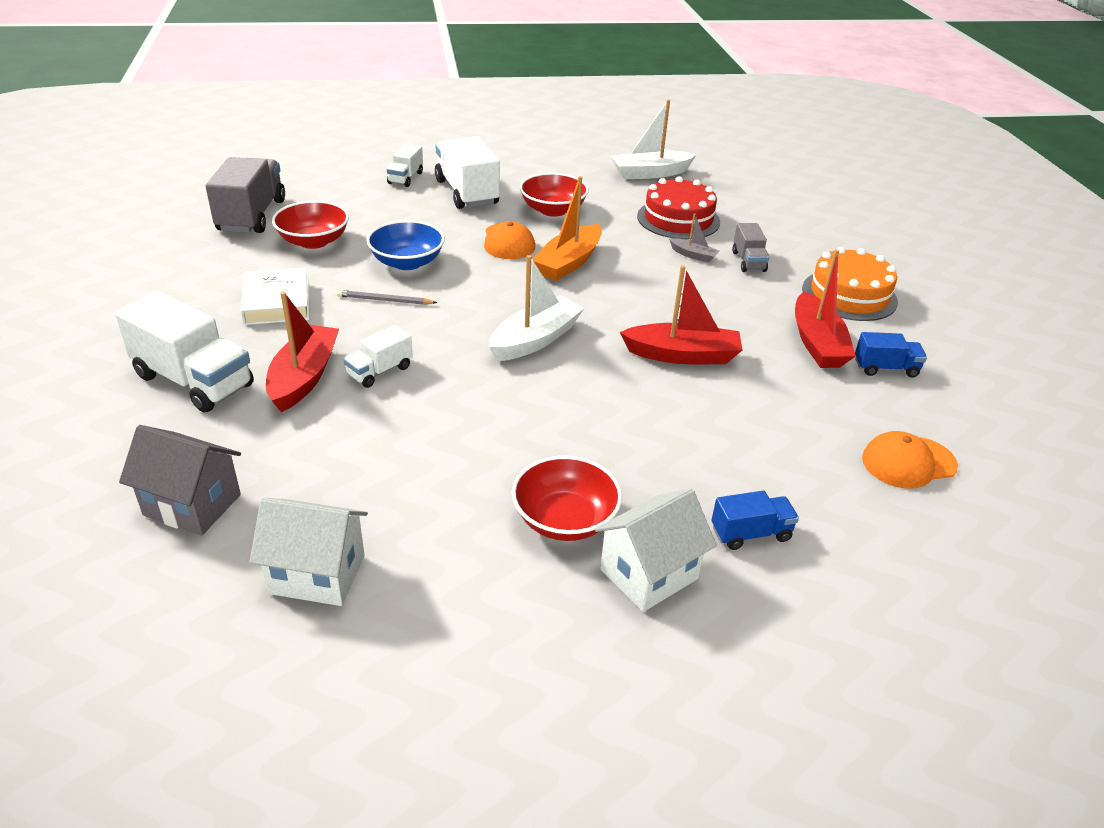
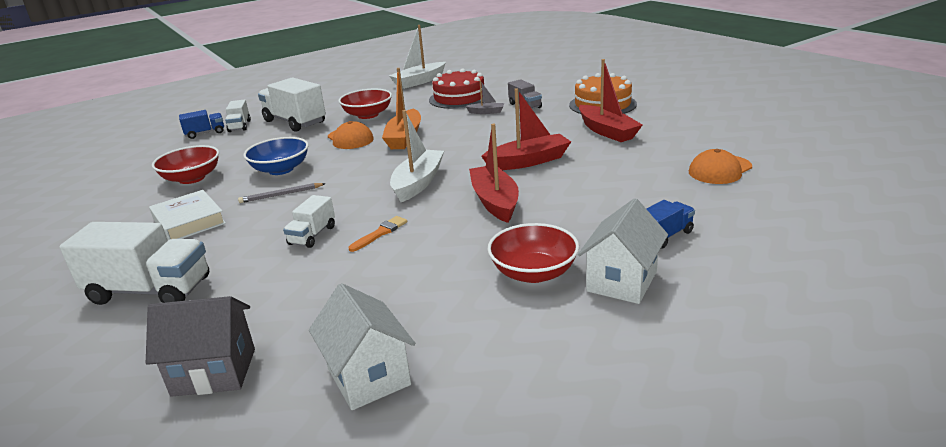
camera: 20 degrees left, 10 degrees down
grey truck [206,157,285,233] -> none
white house [250,497,368,606] -> white house turned 75 degrees clockwise [309,283,415,410]
red boat [266,291,339,412] -> red boat moved to [469,124,519,223]
blue truck [855,332,927,377] -> blue truck moved to [179,110,224,139]
none -> orange brush [349,216,407,252]

